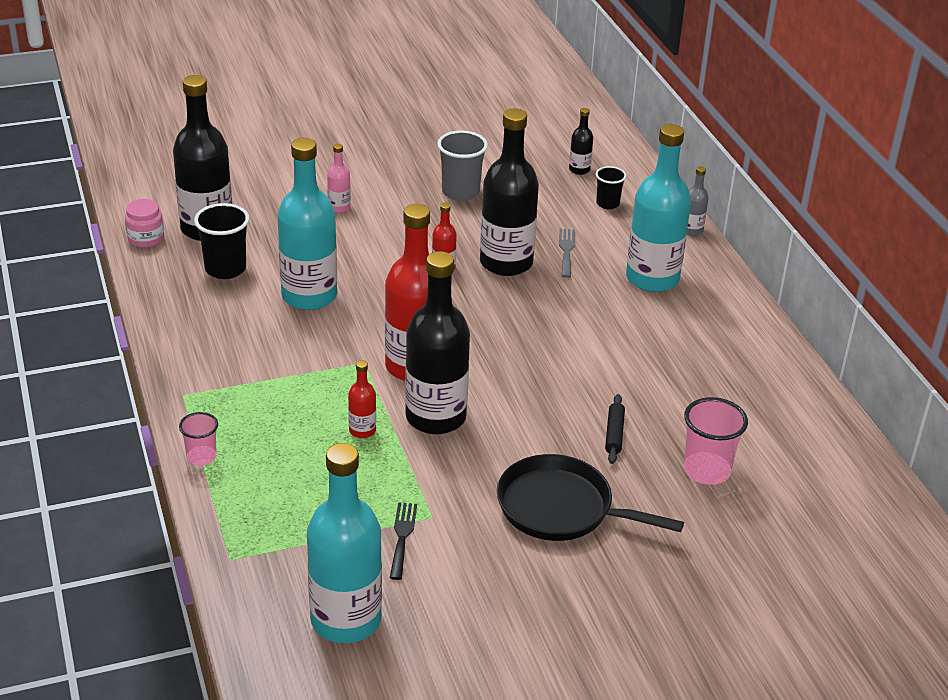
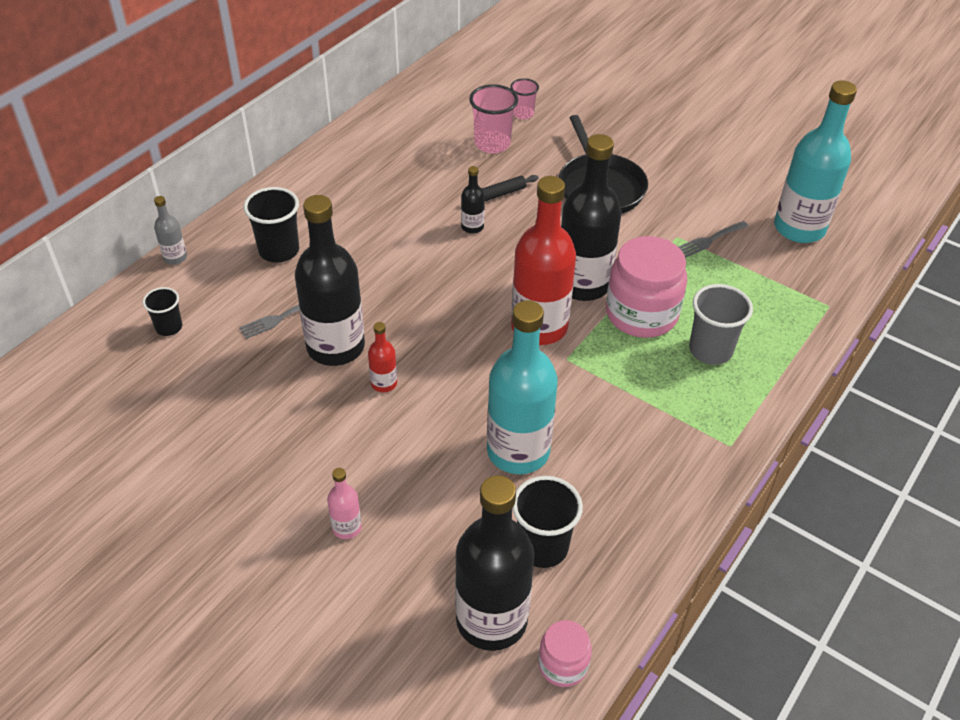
camera: 125 degrees left, 10 degrees up
pink cup [179,412,218,466] -> pink cup moved to [510,78,539,119]
red bottle [348,360,376,438] -> pink jar [606,236,687,338]
black fork [390,502,417,580] -> grey fork [678,221,749,257]
grey cup [437,131,488,201] -> grey cup moved to [689,284,753,365]
black bottle [569,108,593,175] -> black bottle moved to [461,166,485,234]
turquoise bottle [626,124,691,292] -> black cup [244,187,299,263]

